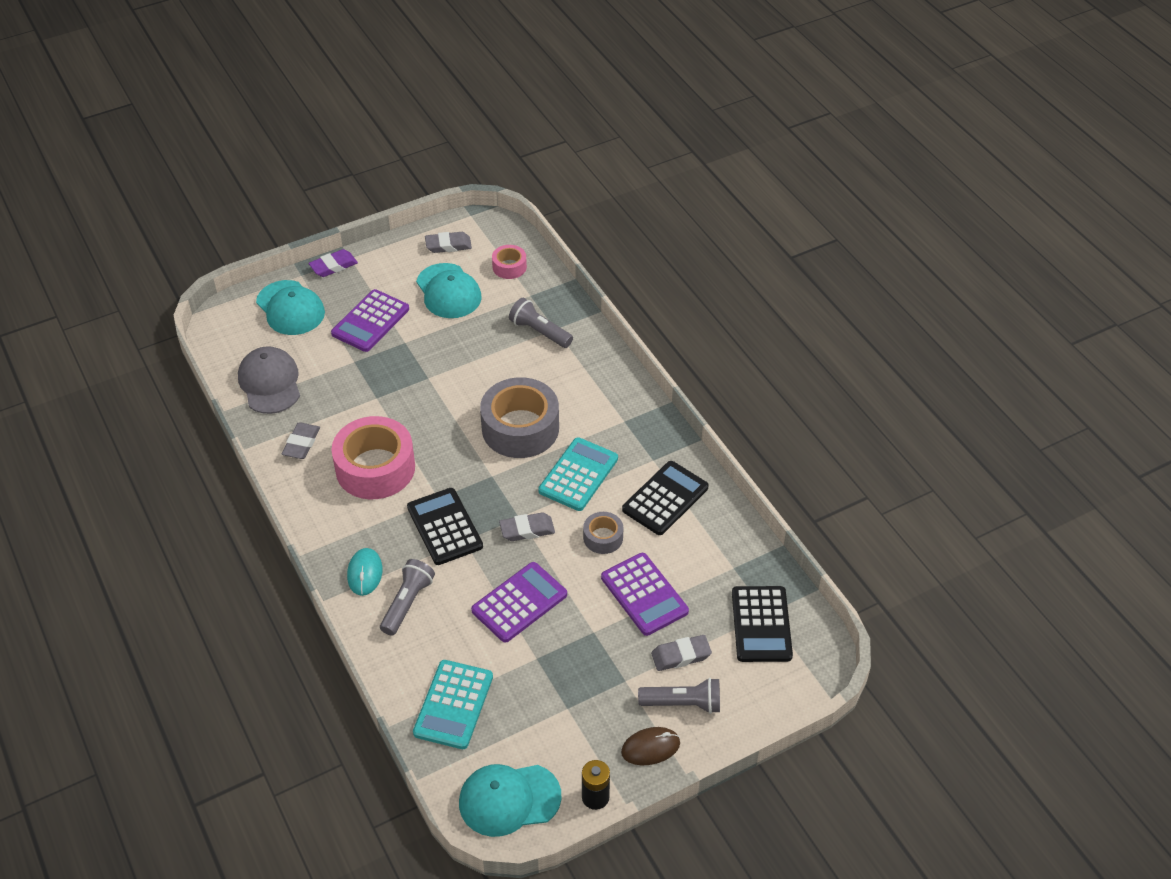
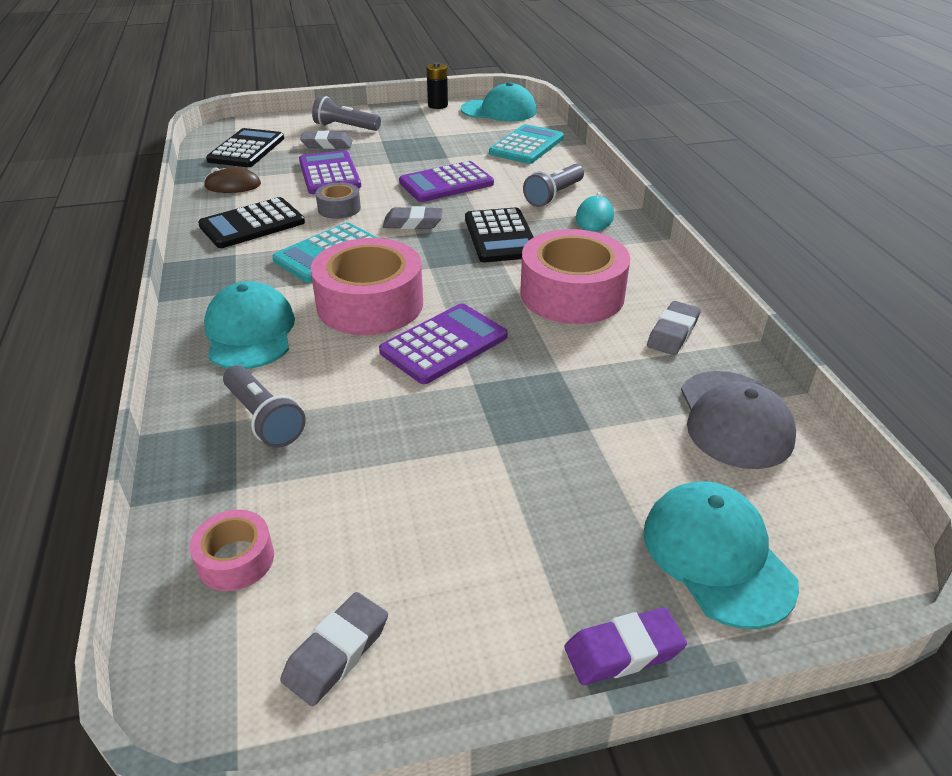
camera: 165 degrees left, 10 degrees down
purple calculator [331,289,409,352] -> purple calculator moved to [379,303,508,384]
turquoise cap [416,263,482,318] -> turquoise cap moved to [204,281,295,369]
grey eraser [425,232,472,253] -> grey eraser turned 60 degrees counterclockwise [280,592,388,706]
grey tape [480,377,559,458] -> pink tape [311,238,423,335]
brown mouse [621,727,680,765] -> brown mouse moved to [204,167,261,193]

